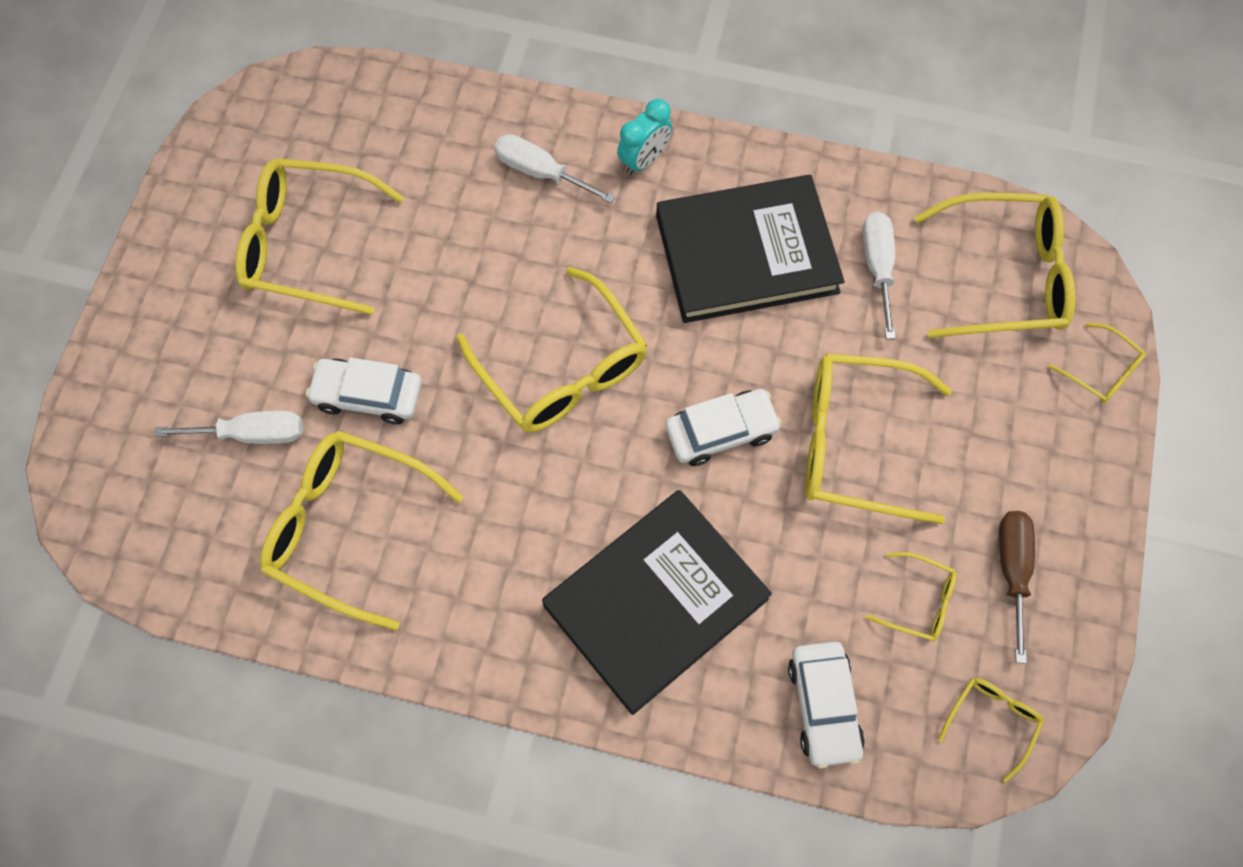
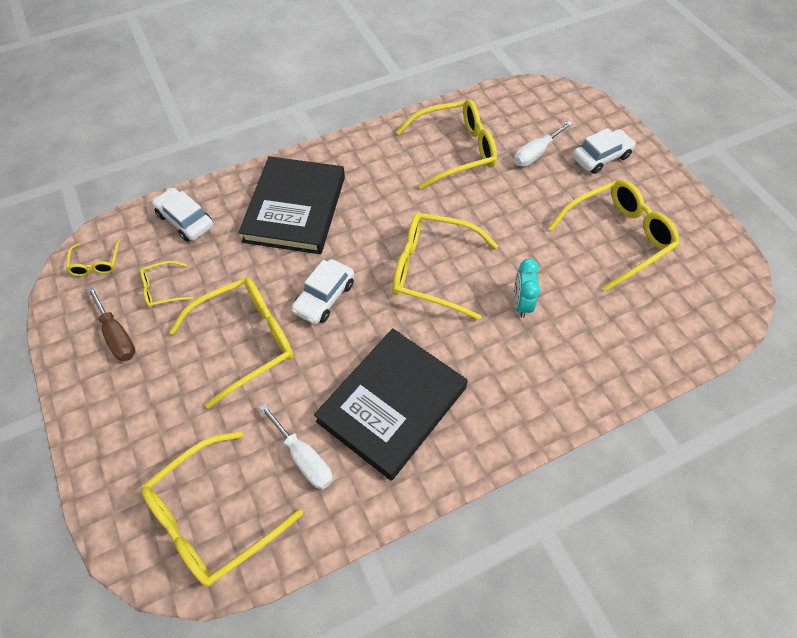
camera: 140 degrees right, 10 degrees down
white car [306,358,422,424] -> white car moved to [573,128,636,174]
white screwdriver [494,134,615,203] -> none
turquoise clock [617,99,672,175] -> turquoise clock moved to [514,259,540,318]
yellow glasses [1049,322,1146,403] -> none

